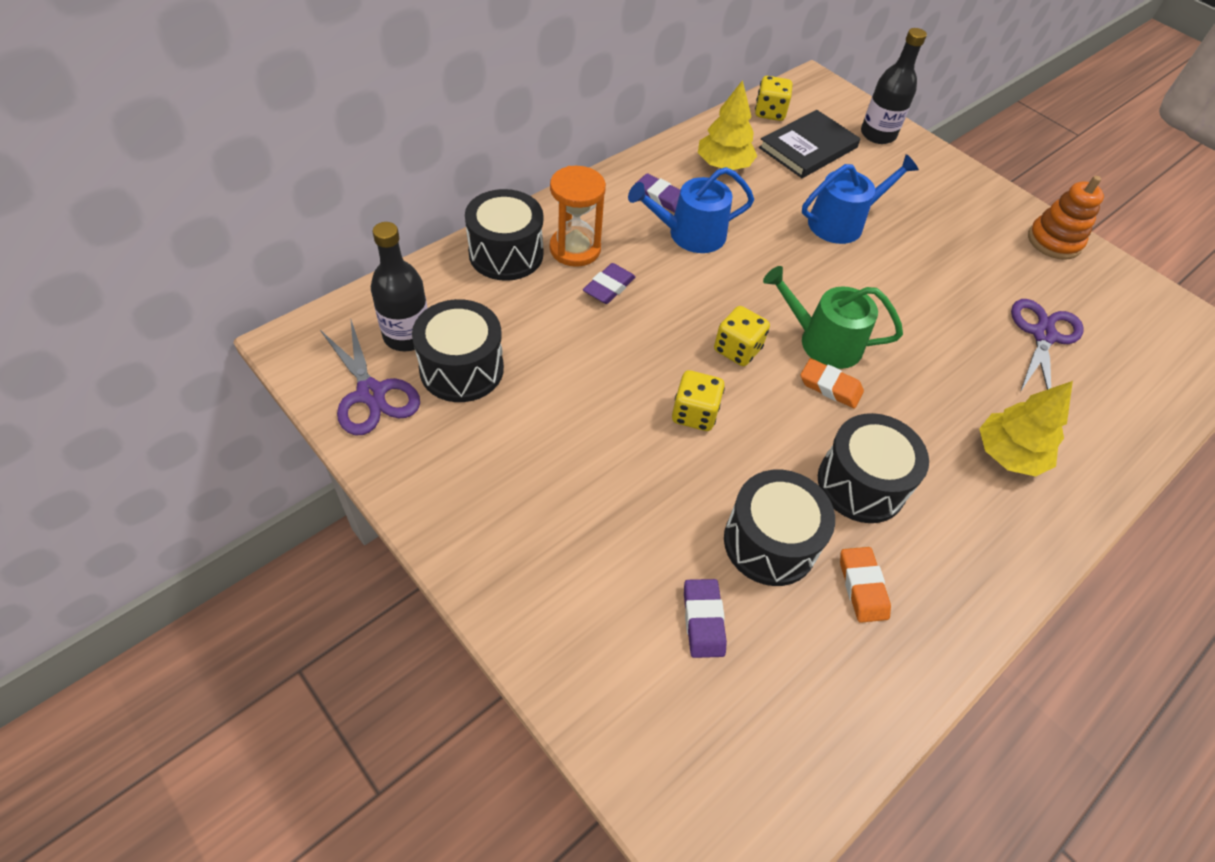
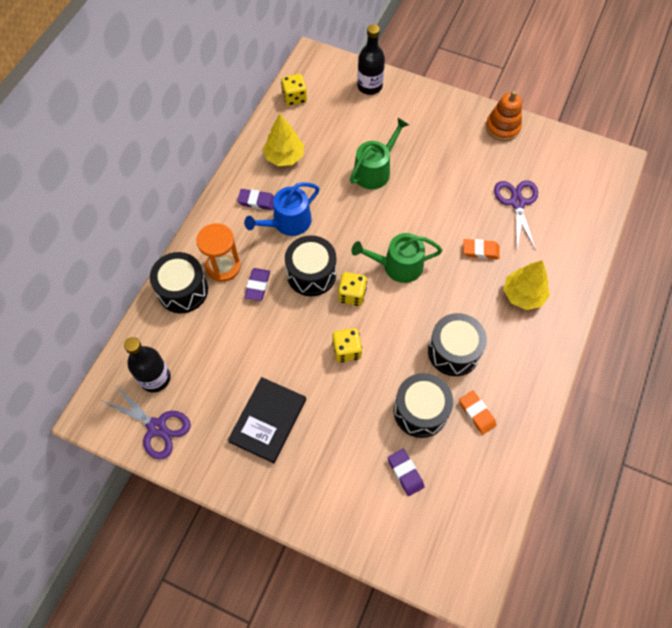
camera: 20 degrees left, 10 degrees up
black drum [412,299,504,402] -> black drum moved to [285,235,336,296]
black book [759,110,861,178] -> black book moved to [228,377,306,463]
orange eraser [800,358,864,409] -> orange eraser moved to [463,239,500,259]
blue watering can [802,154,919,244] -> green watering can [350,118,409,189]

